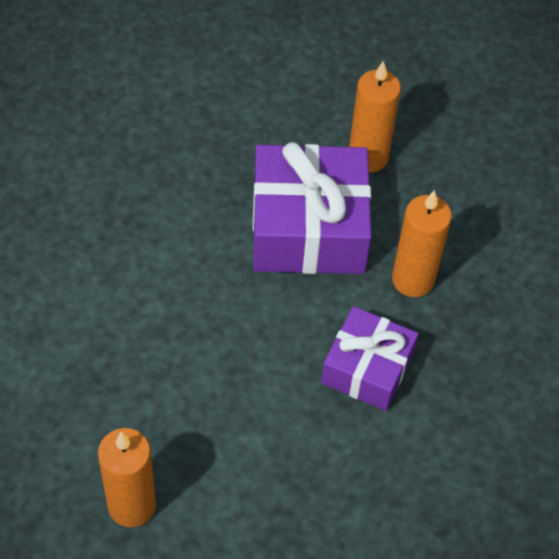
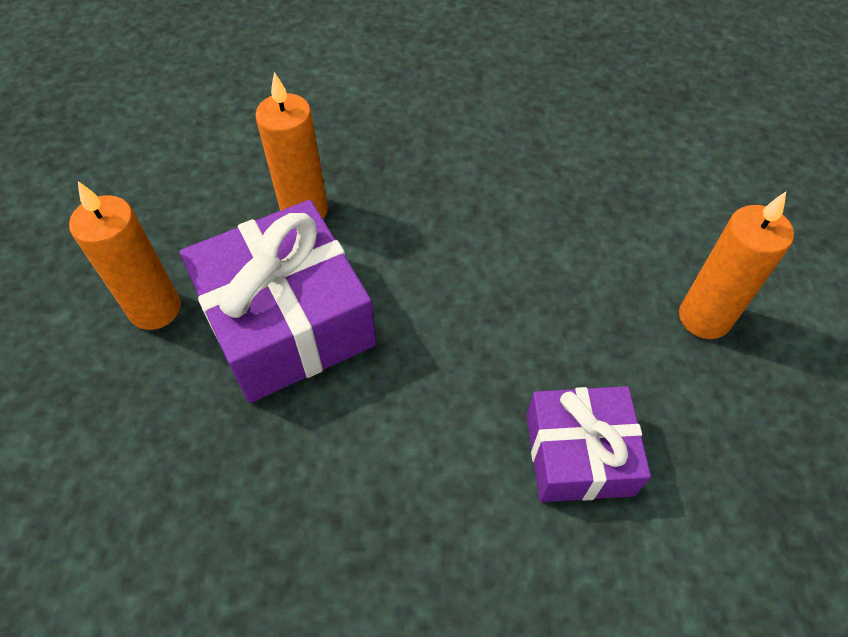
camera: 115 degrees left, 0 degrees up
purple gift [321,306,418,411] -> purple gift moved to [526,386,651,502]

